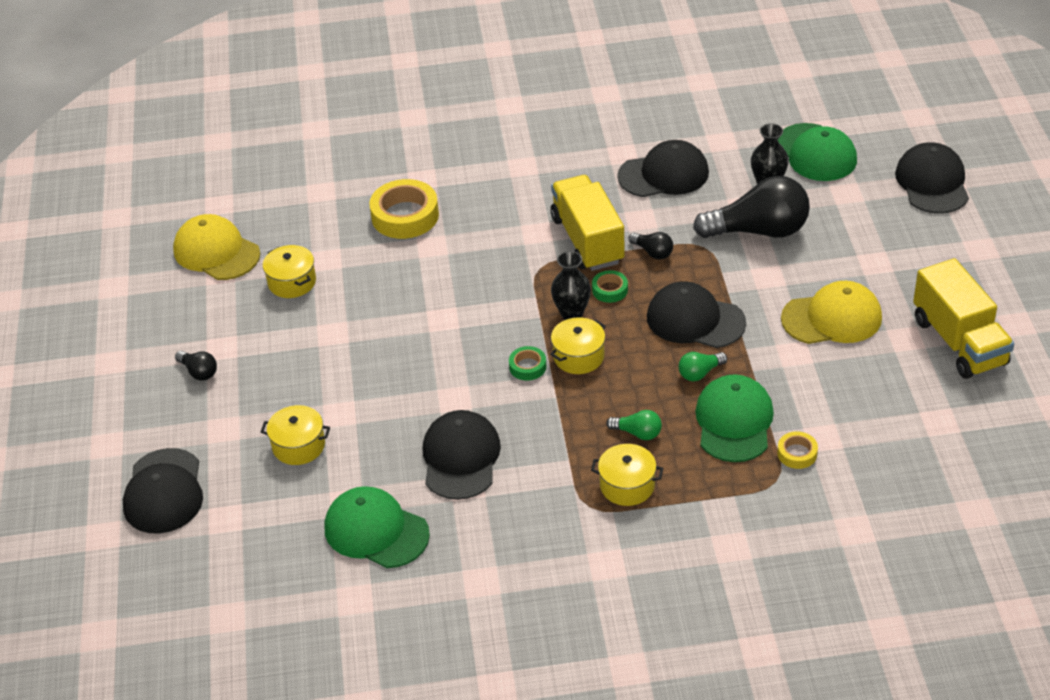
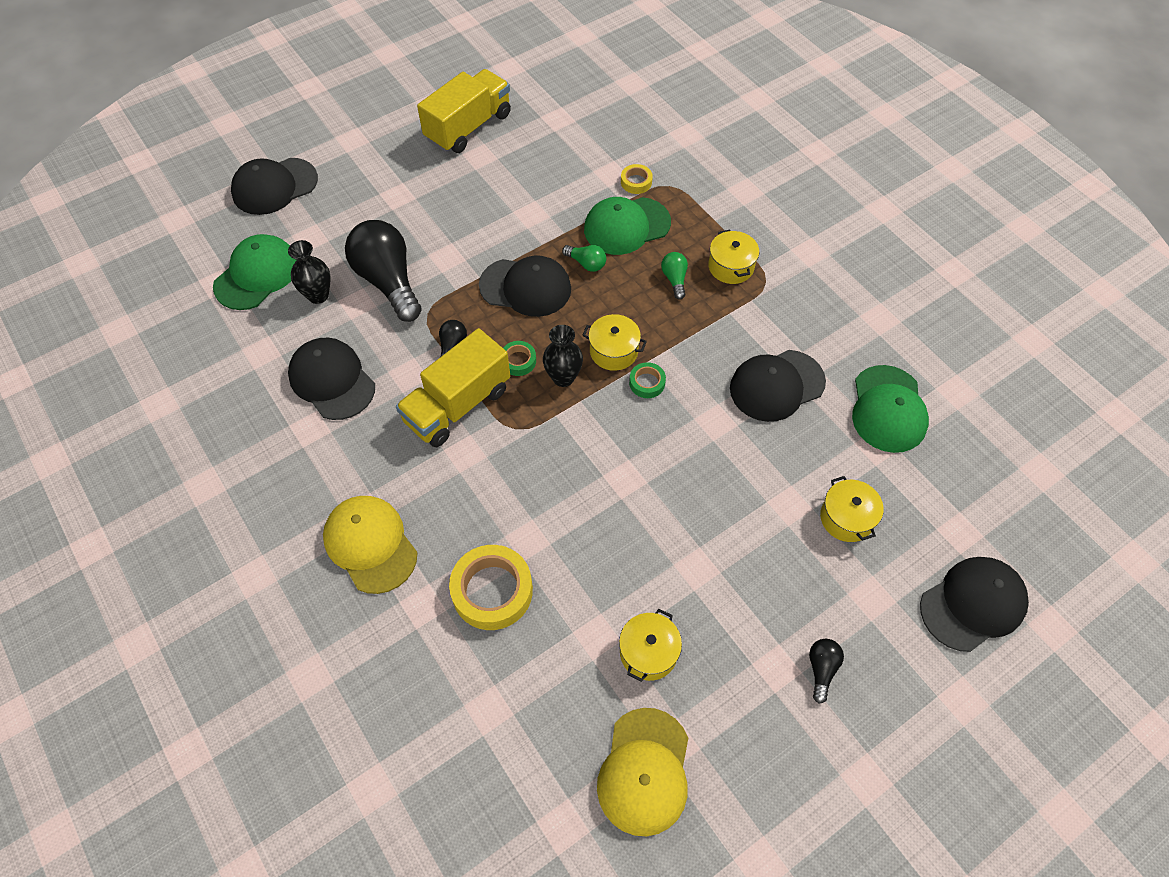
camera: 120 degrees left, 15 degrees up
black cap [647,281,746,348] -> black cap turned 75 degrees counterclockwise [479,255,571,317]
yellow cap [781,281,882,344] -> yellow cap moved to [323,496,417,594]

